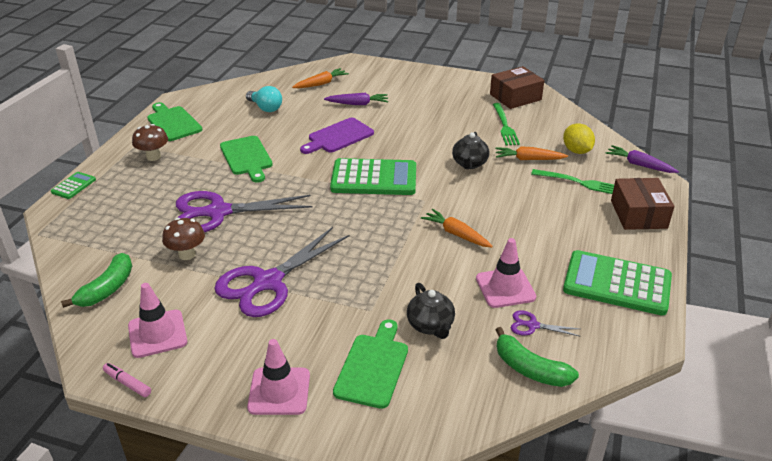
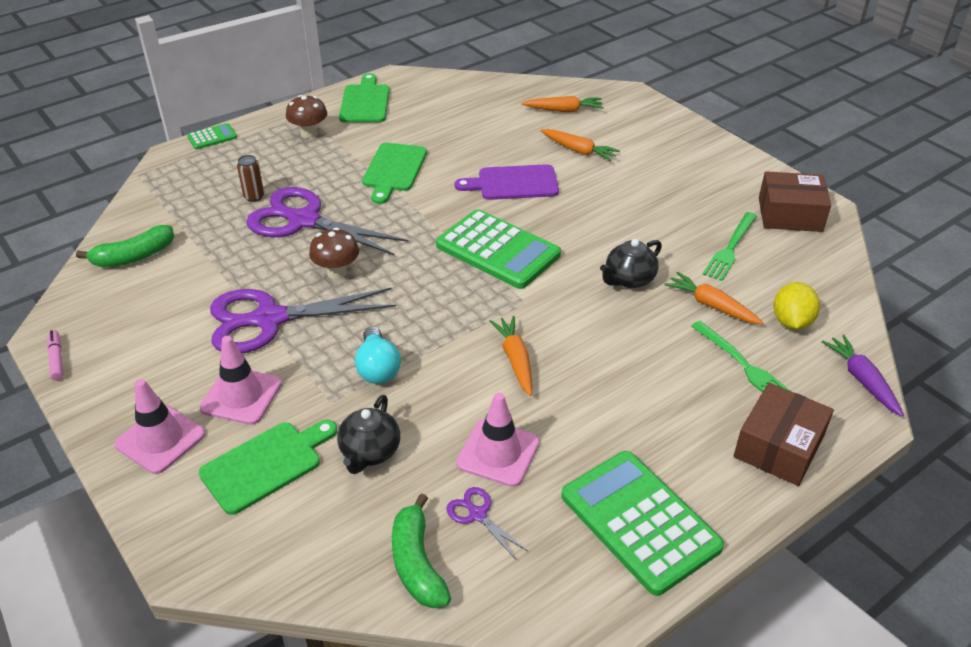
camera: 35 degrees right, 5 degrees up
pink traffic cone [128,283,187,358] -> pink traffic cone moved to [199,336,282,425]
brown mushroom [162,218,205,260] -> brown mushroom moved to [309,228,359,279]
turquoise light bulb [246,86,282,112] -> turquoise light bulb moved to [355,326,401,384]
purple carrot [324,93,388,105] -> orange carrot [540,129,620,161]
none -> brown can [237,155,264,202]

